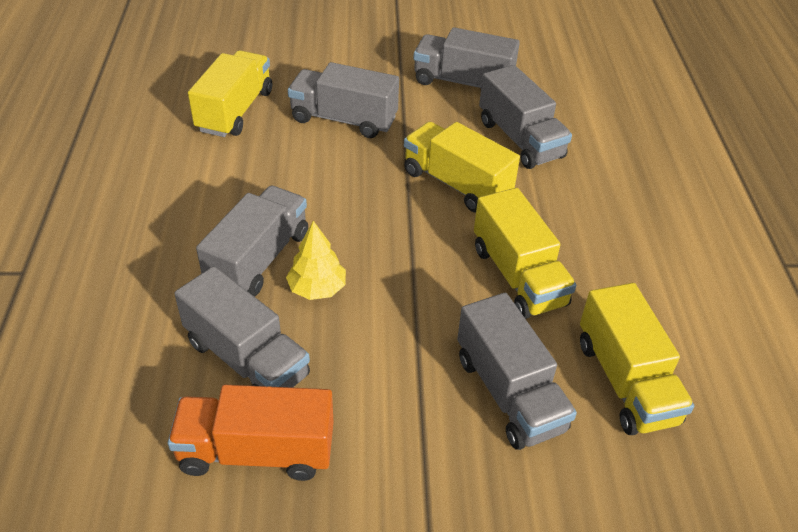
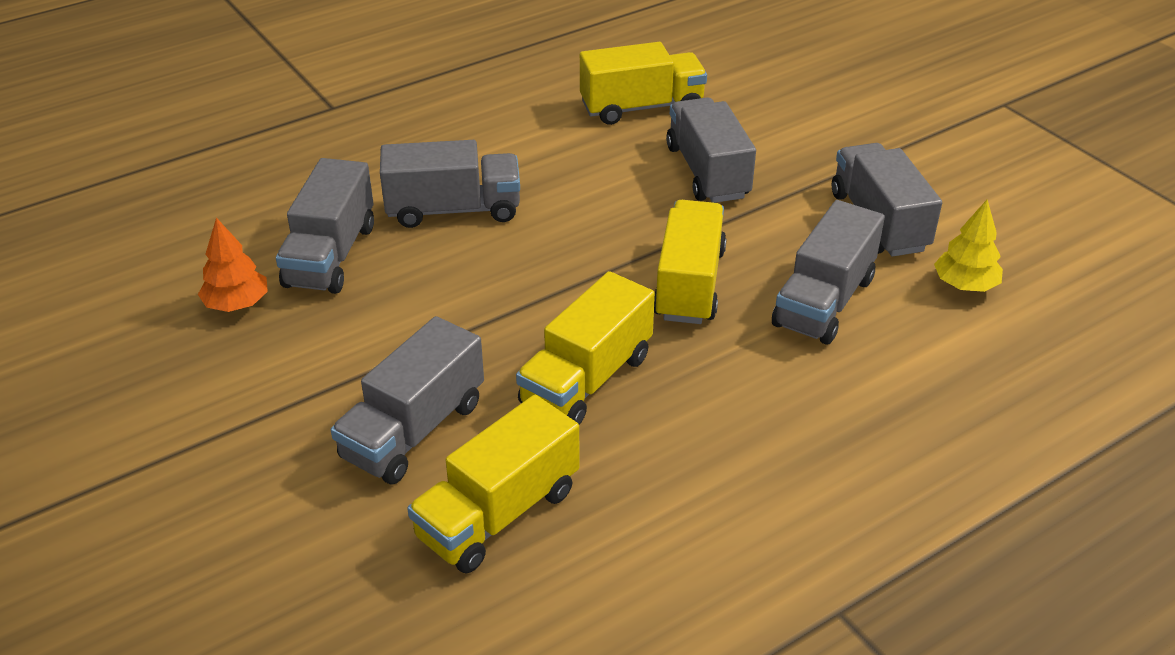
camera: 60 degrees right, 5 degrees down
orange truck [168,385,334,481] -> orange tree [198,218,268,312]
yellow tree [286,221,346,300] -> yellow tree moved to [934,200,1003,292]

